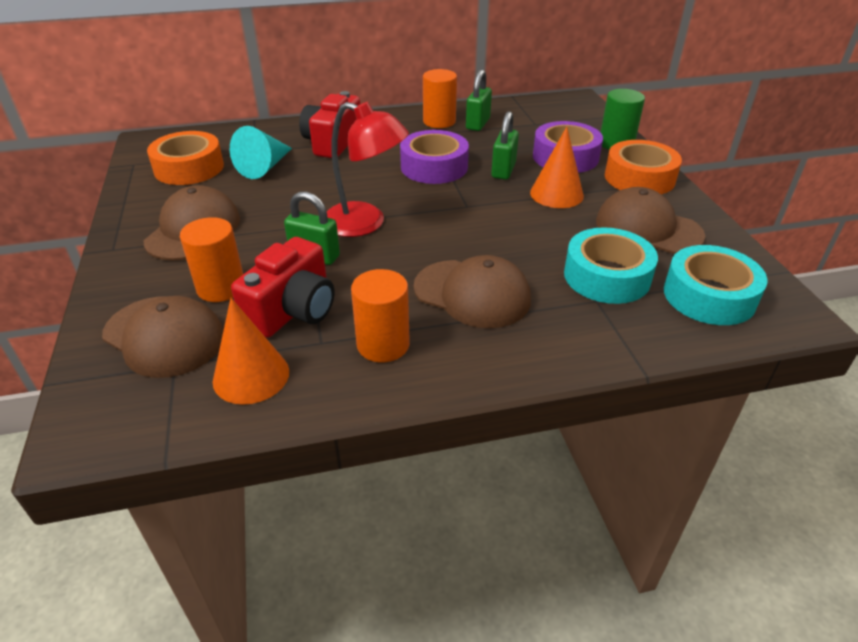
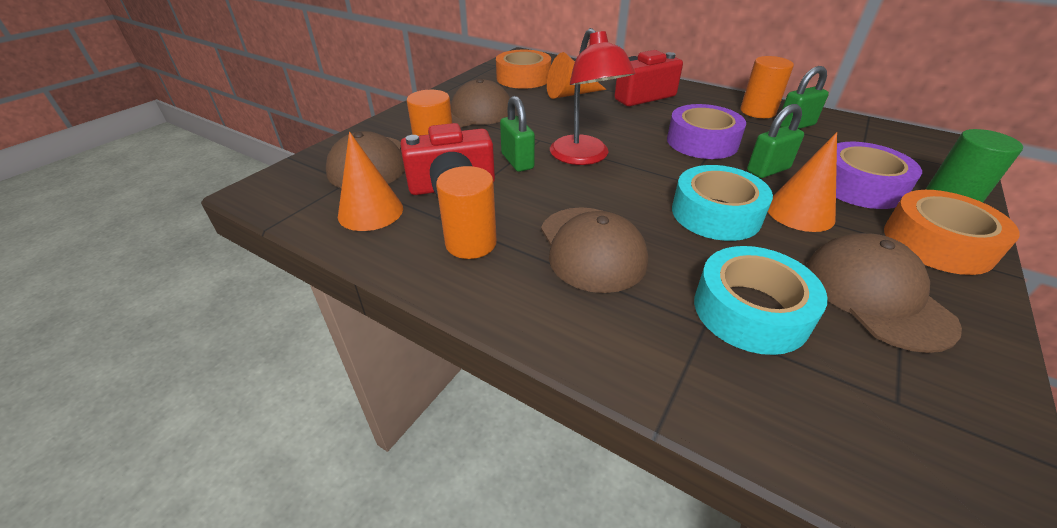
camera: 45 degrees right, 0 degrees up
turquoise cone [230,126,292,179] -> orange cone [547,52,606,99]
turquoise tape [664,245,768,325] -> turquoise tape moved to [672,165,773,241]

